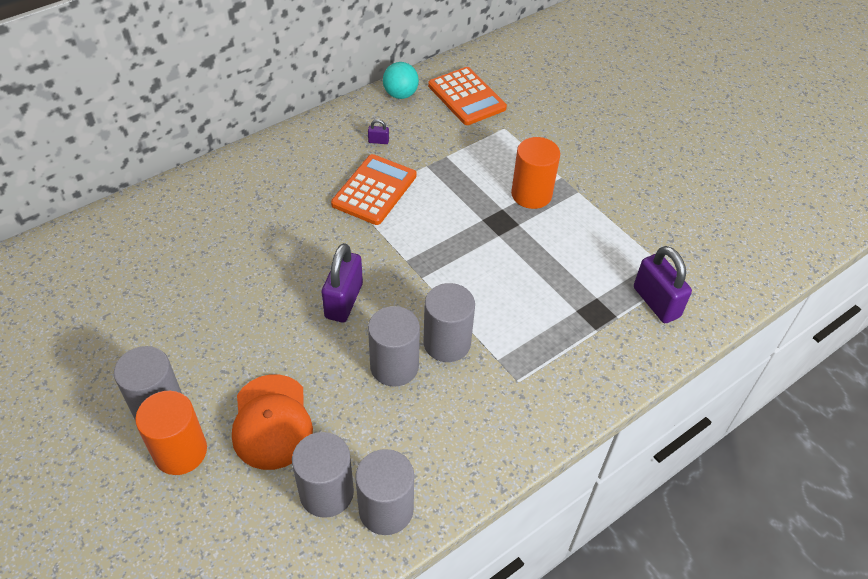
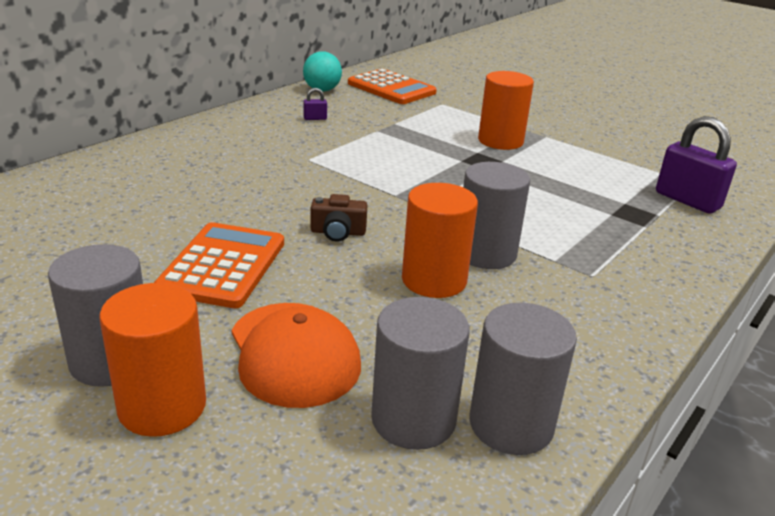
camera: 15 degrees left, 20 degrees down
purple padlock [321,243,363,322] -> brown camera [311,194,367,242]
orange calculator [331,154,416,225] -> orange calculator moved to [154,222,284,308]
grey cylinder [368,306,420,387] -> orange cylinder [402,183,478,298]

